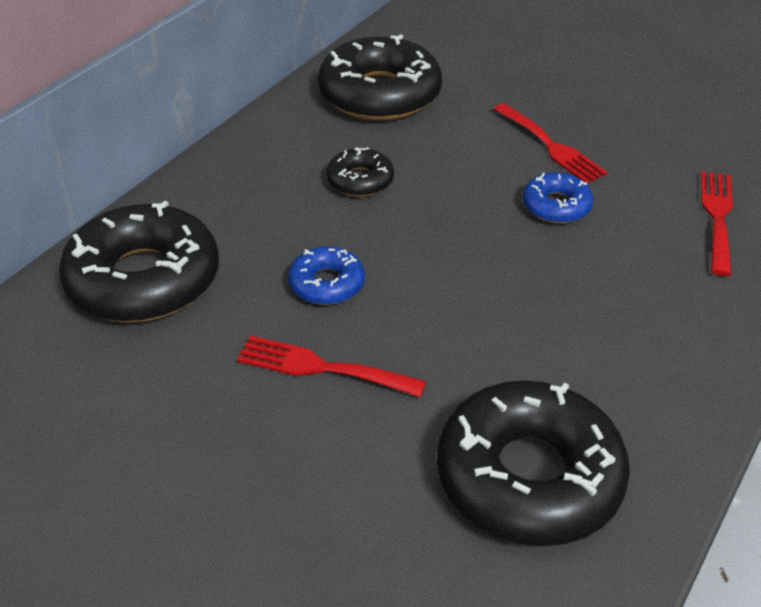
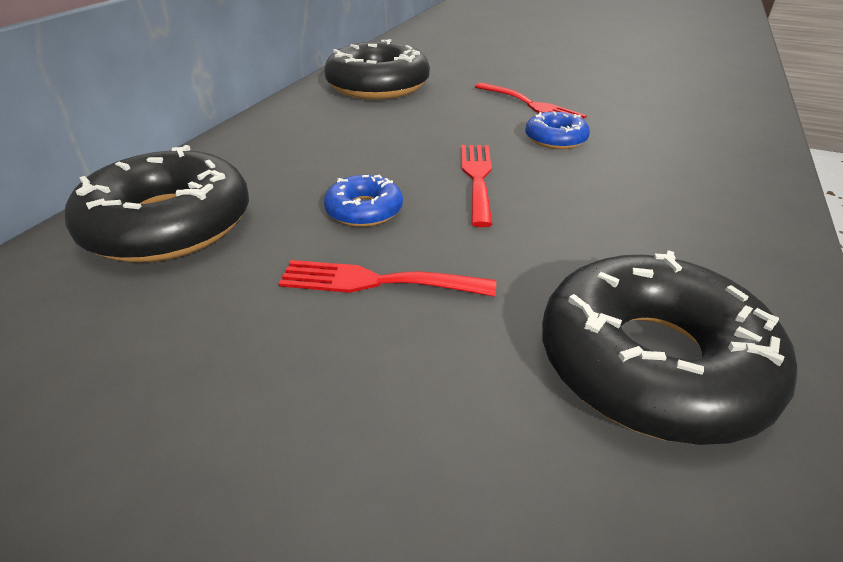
camera: 10 degrees left, 5 degrees down
black donut [326,147,394,197] -> none
red fork [701,171,733,276] -> red fork moved to [461,145,493,227]

